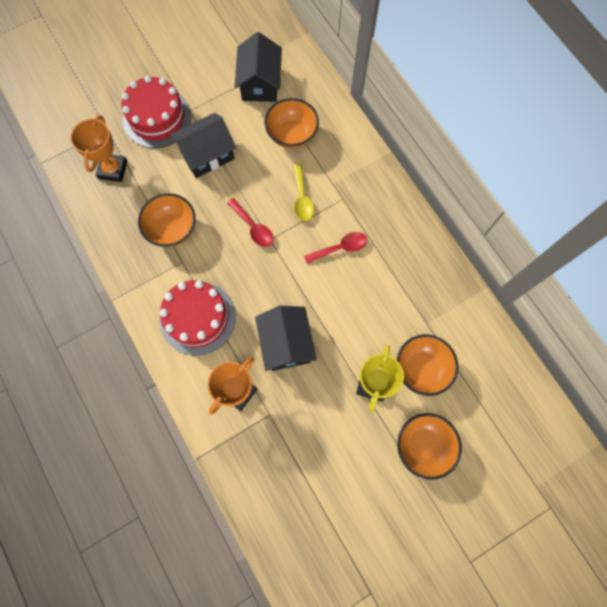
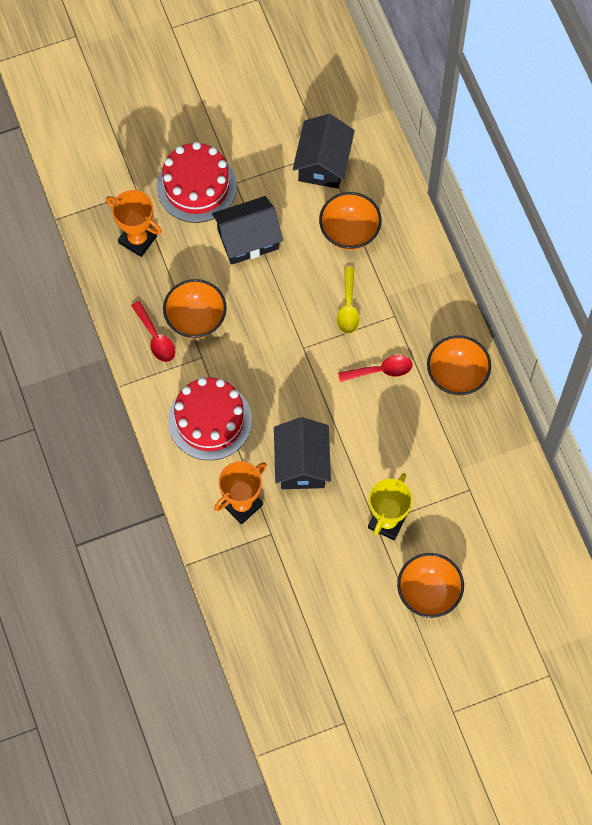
camera: 10 degrees right, 5 degrees down
orange trophy [70,115,127,182] -> orange trophy turned 75 degrees counterclockwise [106,190,162,257]
red spoon [227,198,273,247] -> red spoon moved to [131,301,175,362]
orange bowl [397,334,458,396] -> orange bowl moved to [427,335,491,396]

